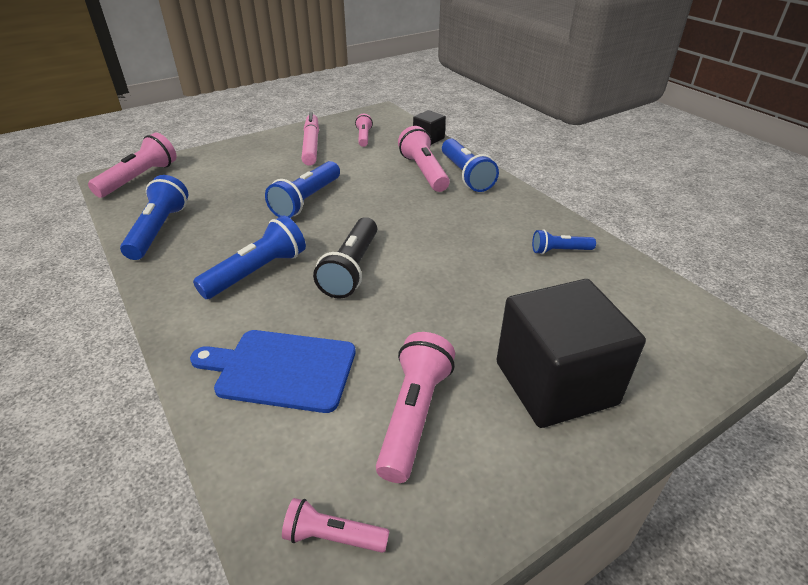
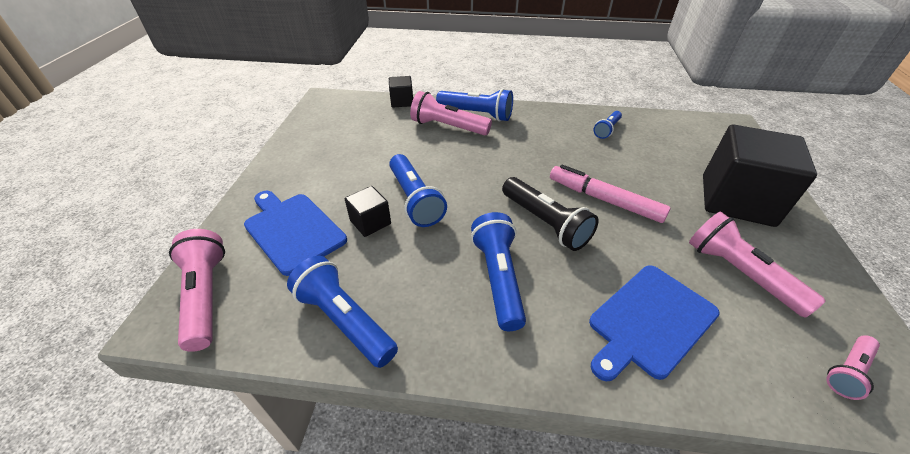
camera: 50 degrees left, 5 degrees up
pink marker [301,112,319,166] -> pink marker moved to [550,165,670,223]
pink flashlight [355,114,373,147] -> none
none -> blue cutting board [244,191,347,276]
none -> black cube [345,186,391,237]

